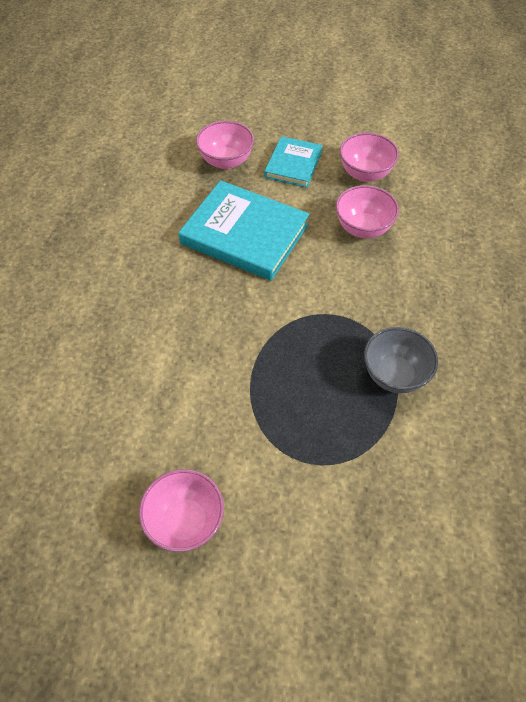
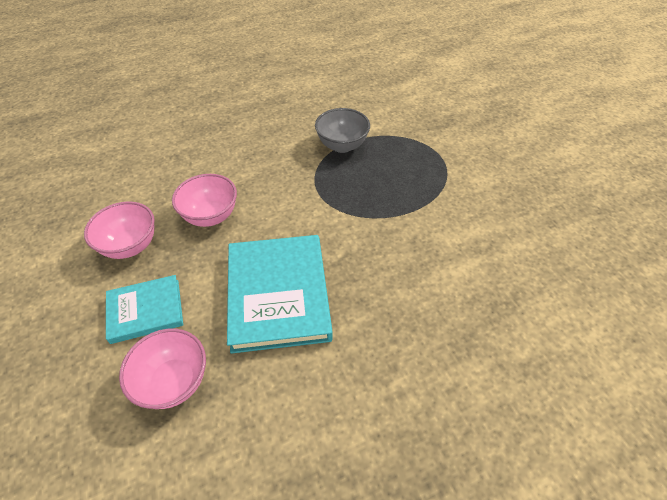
camera: 125 degrees left, 5 degrees down
pink bowl [139,469,224,552] -> none

